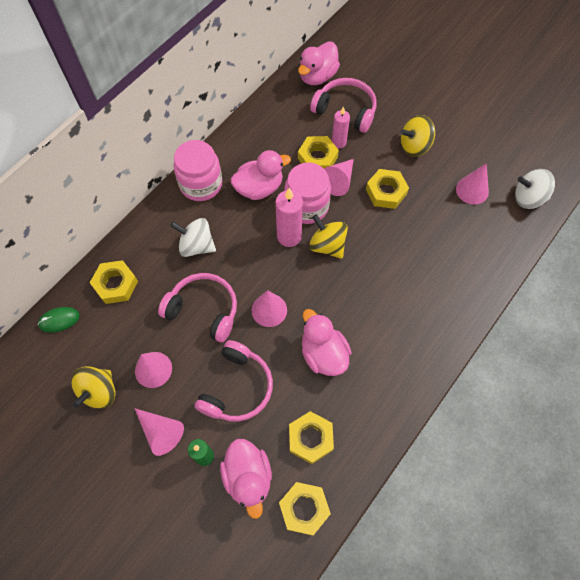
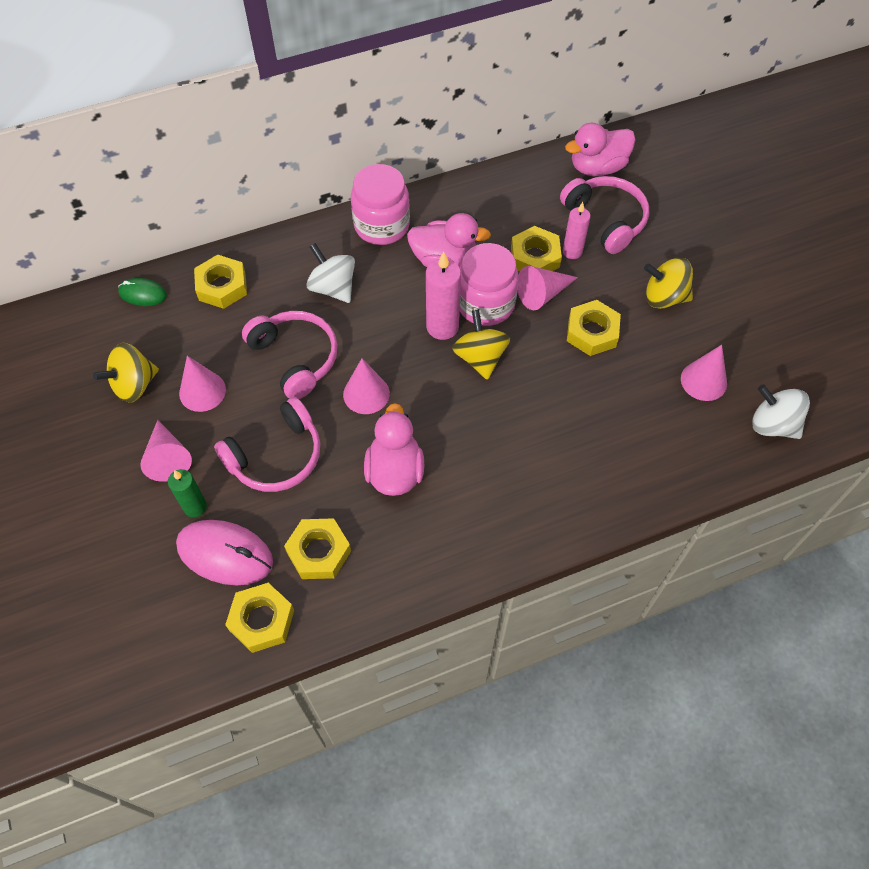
camera: 30 degrees right, 5 degrees down
pink duck [220,439,272,519] -> pink mouse [176,520,273,585]

